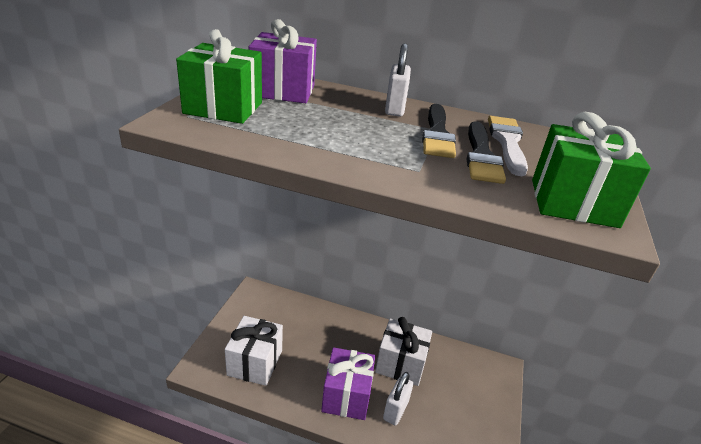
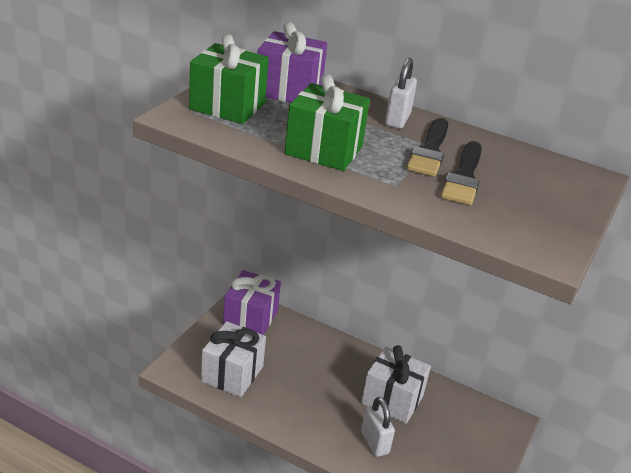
camera: 10 degrees right, 0 degrees up
purple gift [321,347,375,420] -> purple gift moved to [223,270,281,335]
white padlock [383,372,413,426] -> white padlock turned 60 degrees counterclockwise [361,397,395,457]
white brush [488,116,528,176] -> none
green gift [532,112,651,228] -> green gift moved to [285,74,370,171]

